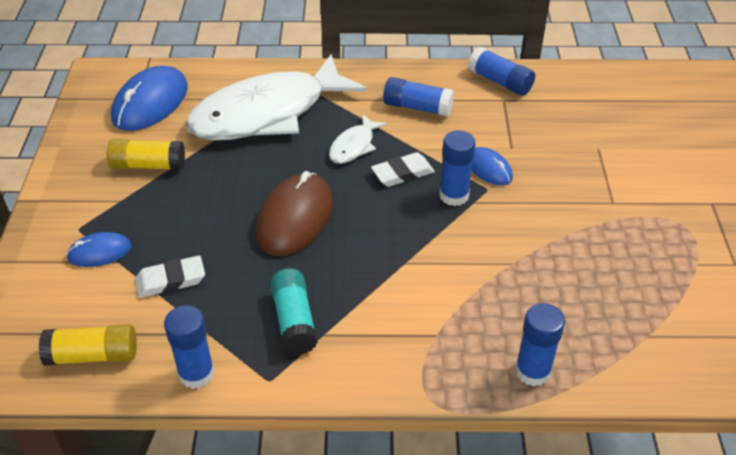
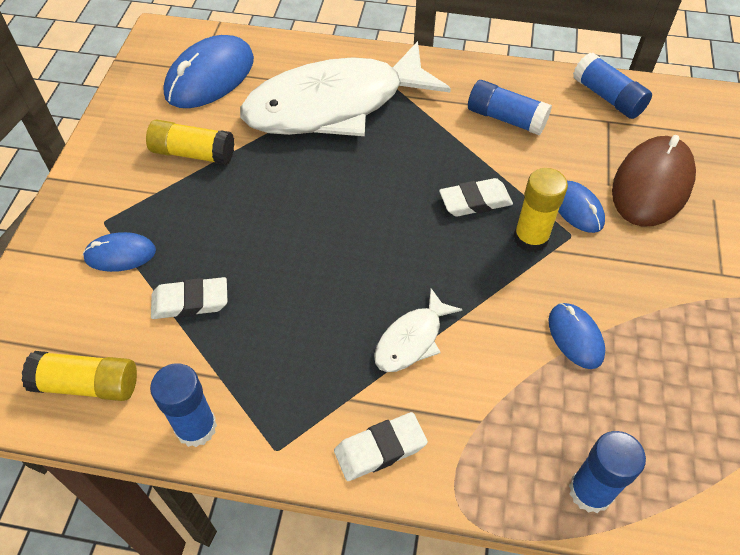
camera: 10 degrees right, 10 degrees up
brown mouse [256,171,333,256] -> brown mouse moved to [612,135,696,227]
turquoise glue stick [270,269,318,355] -> none
white fish [329,114,387,164] -> white fish moved to [374,288,462,372]
blue glue stick [439,130,476,206] -> yellow glue stick [514,168,568,253]
none -> white eraser [334,412,428,481]
none -> blue mouse [548,303,605,369]

